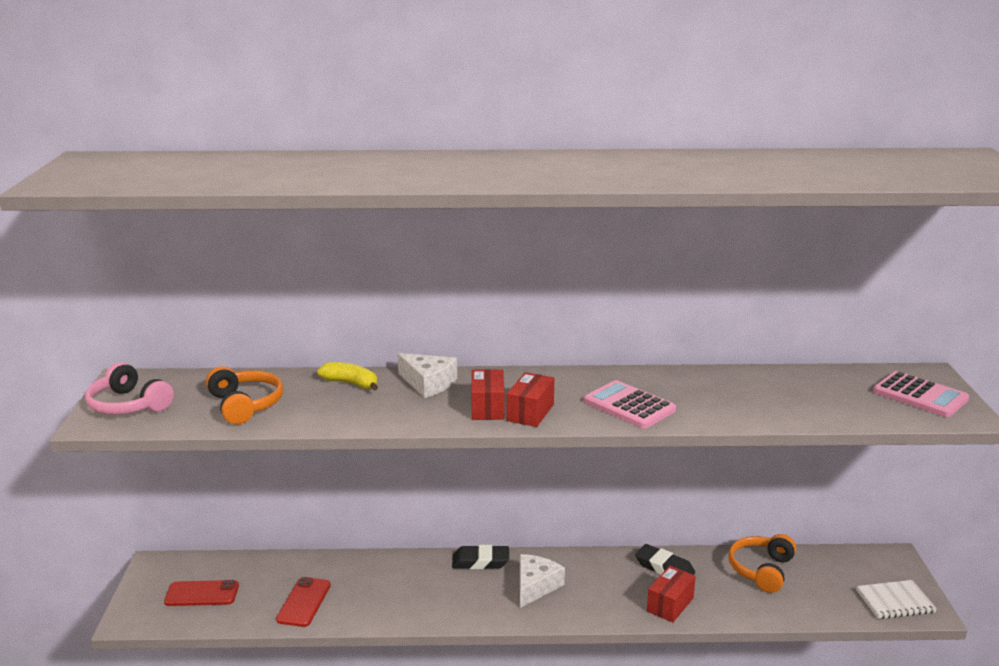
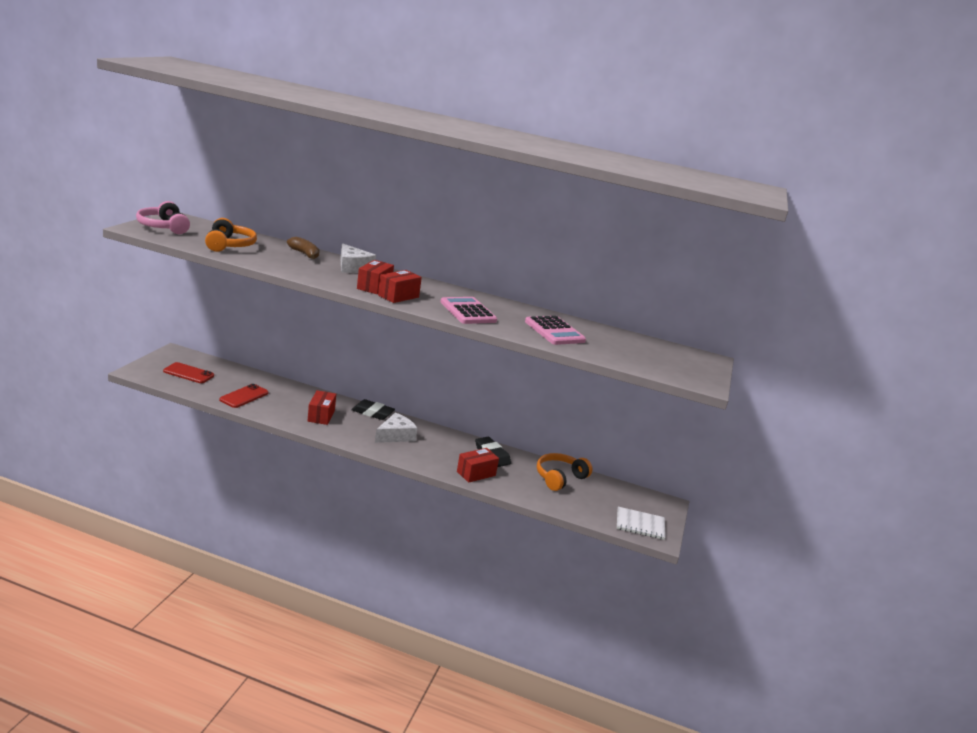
camera: 15 degrees right, 0 degrees up
yellow banana [317,362,378,391] -> brown banana [287,237,320,259]
pink calculator [873,371,969,417] -> pink calculator moved to [525,316,586,345]
none -> red box [308,390,336,425]

